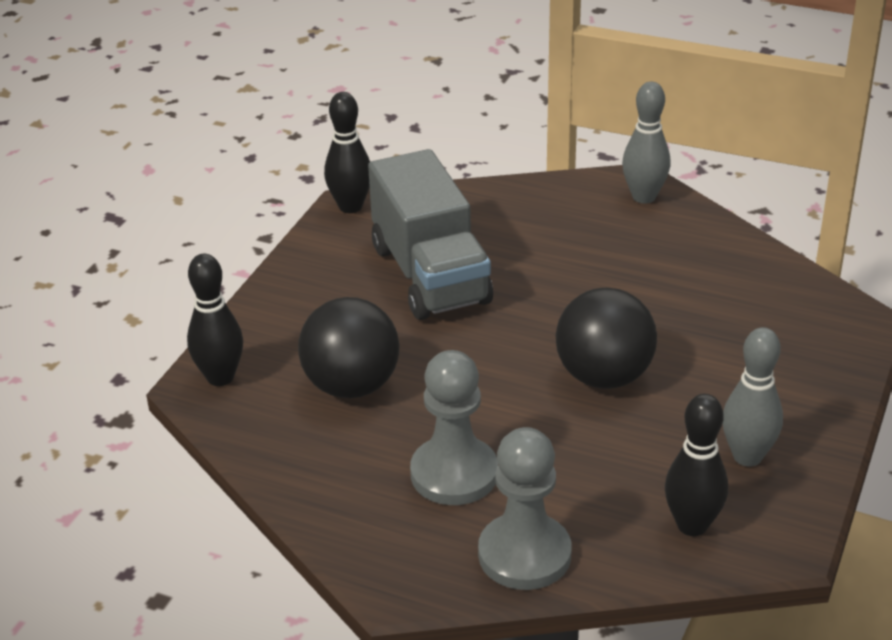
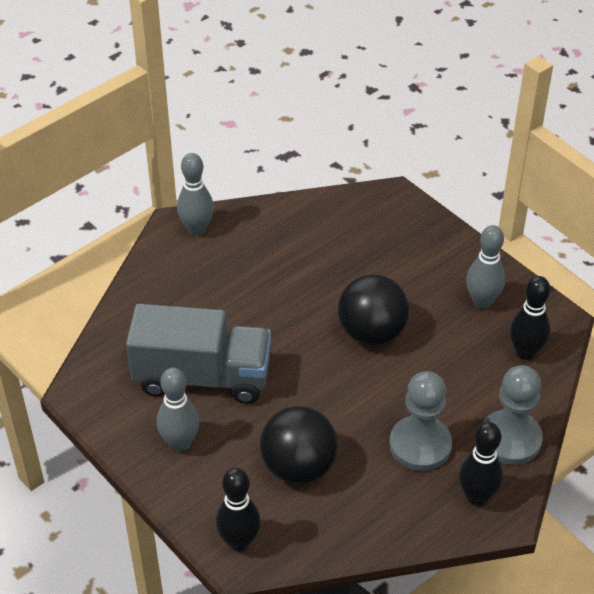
camera: 65 degrees left, 10 degrees up
black bowling pin [324,92,370,213] -> black bowling pin moved to [459,422,503,506]
none -> grey bowling pin [157,368,199,451]

